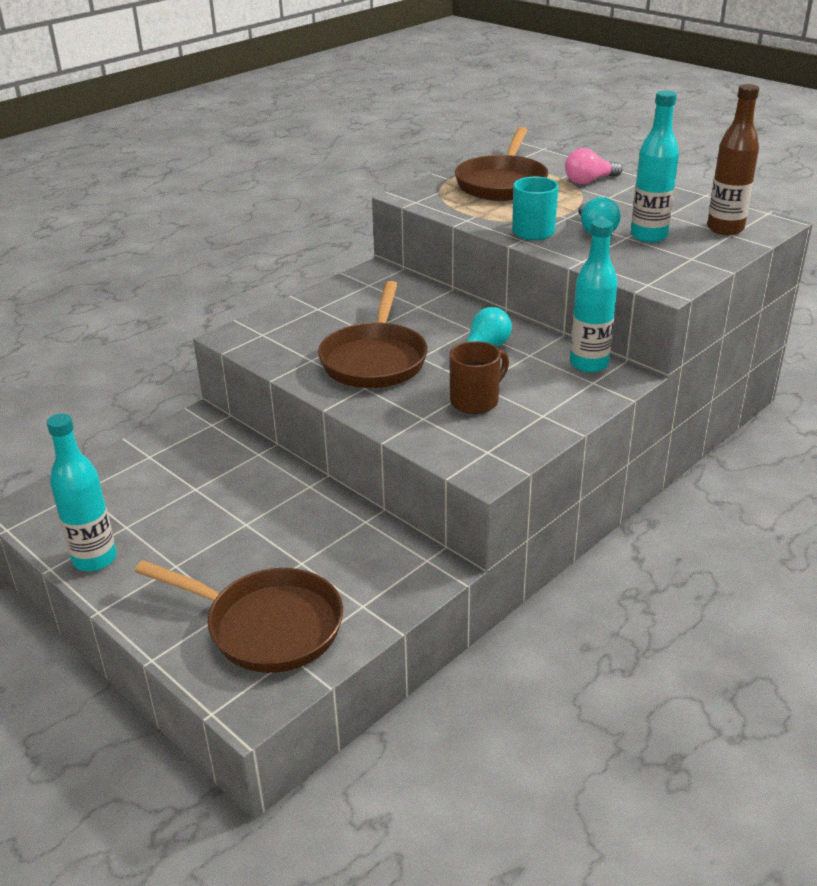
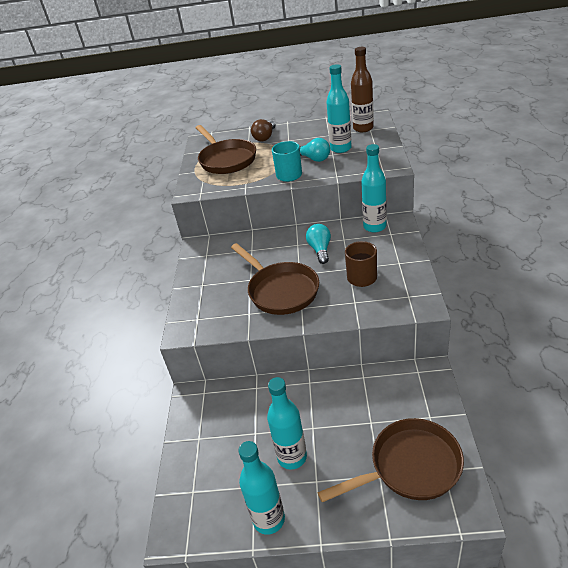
camera: 40 degrees left, 5 degrees up
pink light bulb [565,148,623,184] -> brown light bulb [251,119,275,141]
none -> turquoise bottle [267,377,307,469]

